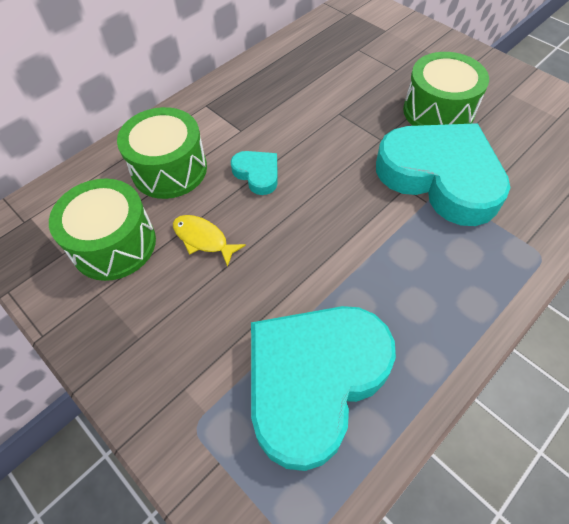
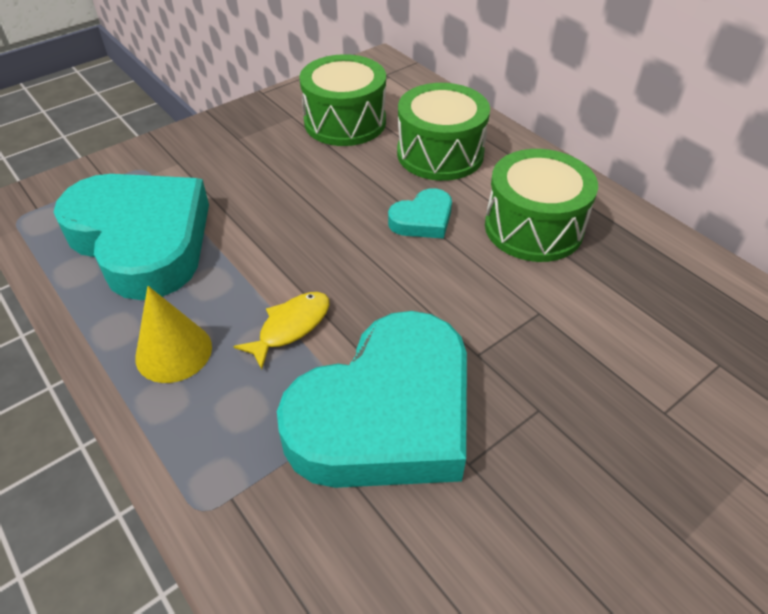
camera: 95 degrees right, 10 degrees down
yellow fish [173,215,246,267] -> yellow fish moved to [233,292,330,369]
green drum [403,52,489,126] -> green drum moved to [485,149,598,262]
none -> yellow cone [135,286,212,383]

